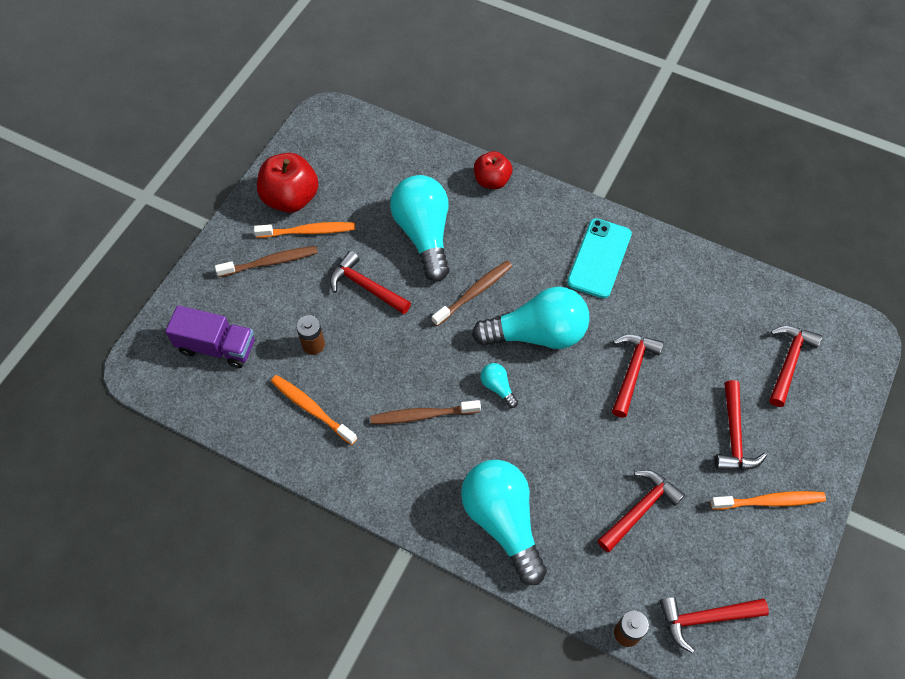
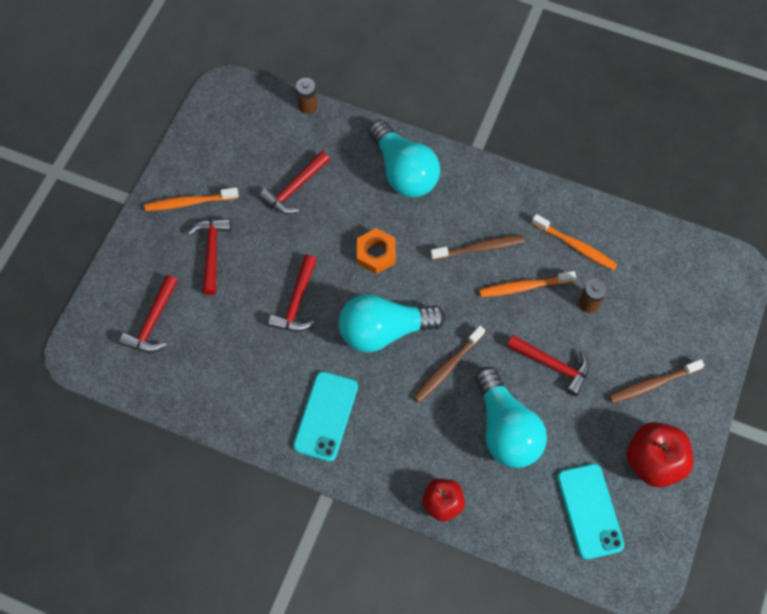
camera: 175 degrees right, 5 degrees up
purple truck [165,305,255,368] -> none
orange toothbrush [254,222,355,238] -> orange toothbrush moved to [479,271,576,297]
turquoise light bulb [480,363,518,408] -> none
red hammer [659,597,769,653] -> none
none -> orange nut [357,228,396,274]
none -> turquoise phone [557,464,624,560]

